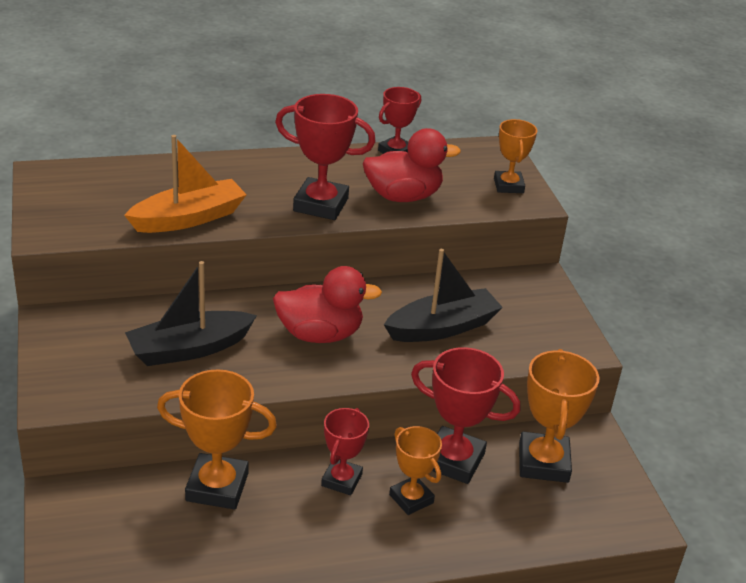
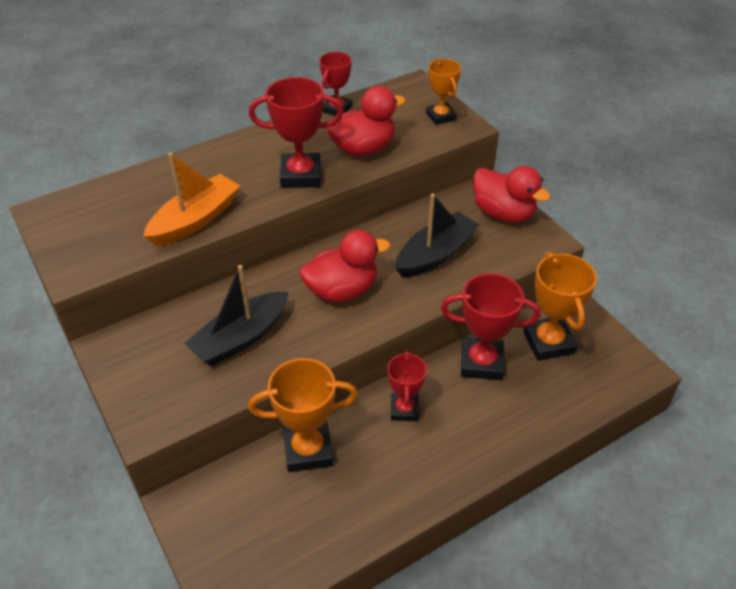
camera: 15 degrees left, 10 degrees up
orange trophy [389,426,442,515] -> none
none -> red duck [473,166,551,223]

